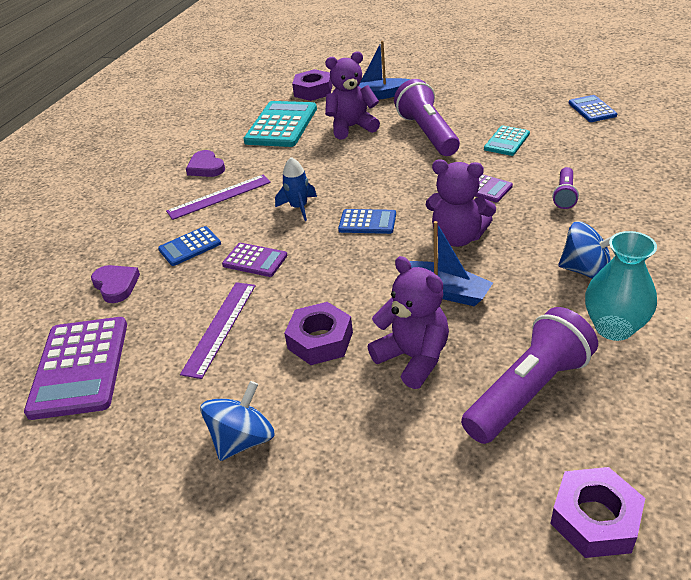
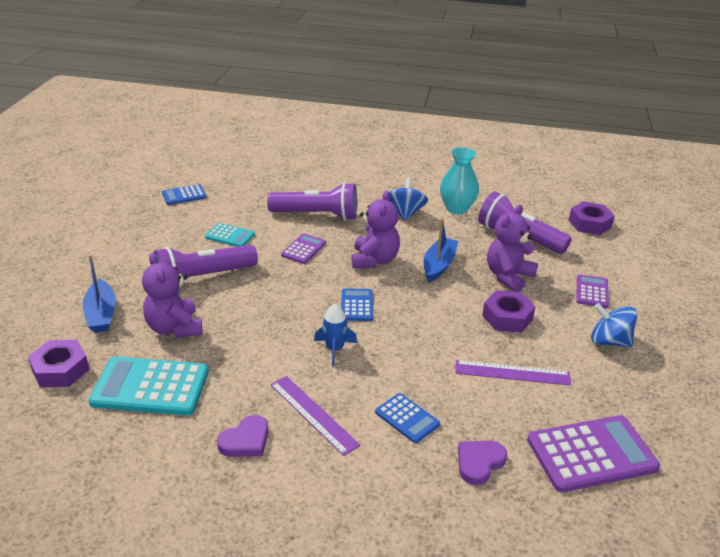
camera: 105 degrees left, 5 degrees down
purple calculator [222,243,287,277] -> purple calculator moved to [576,274,609,308]
purple flashlight [552,167,579,209] -> purple flashlight [267,182,357,220], size x1.99

